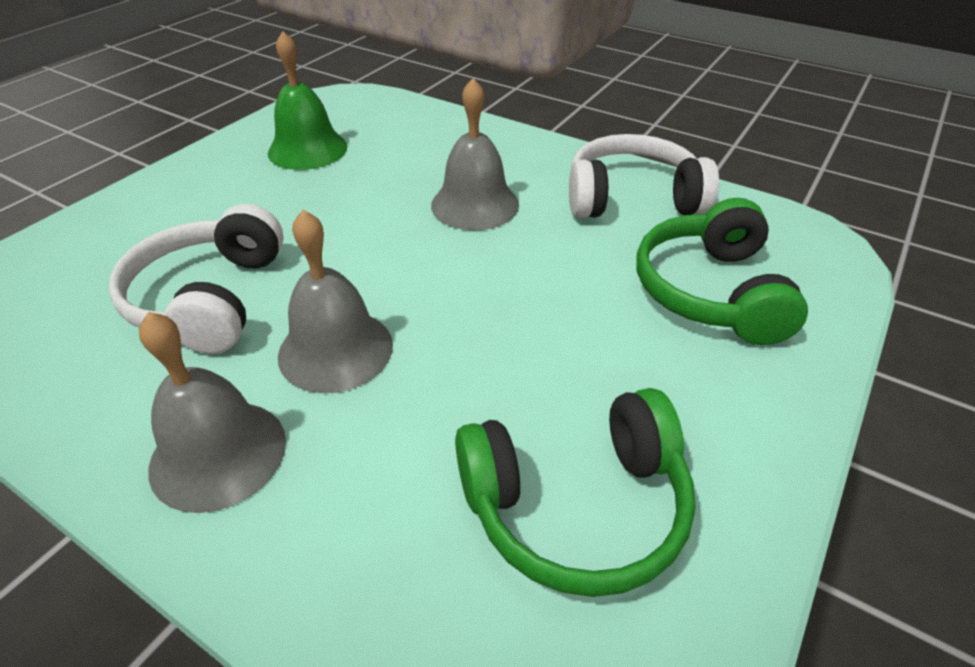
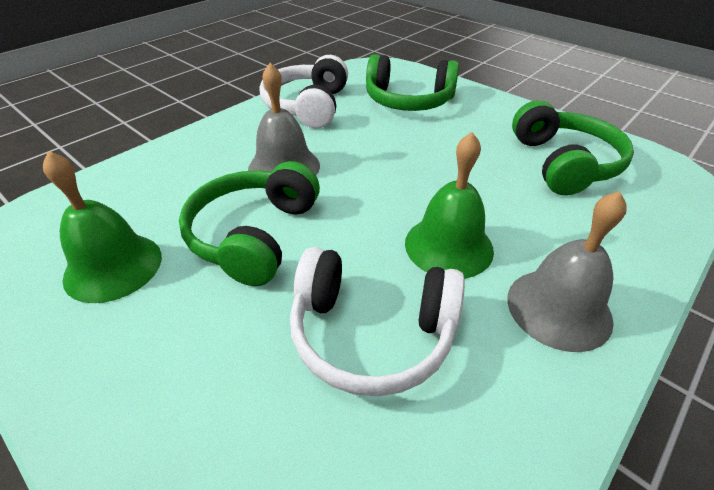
camera: 80 degrees left, 0 degrees up
grey bell [278,210,393,393] -> green bell [405,132,494,279]
none -> green headphones [179,161,320,286]

